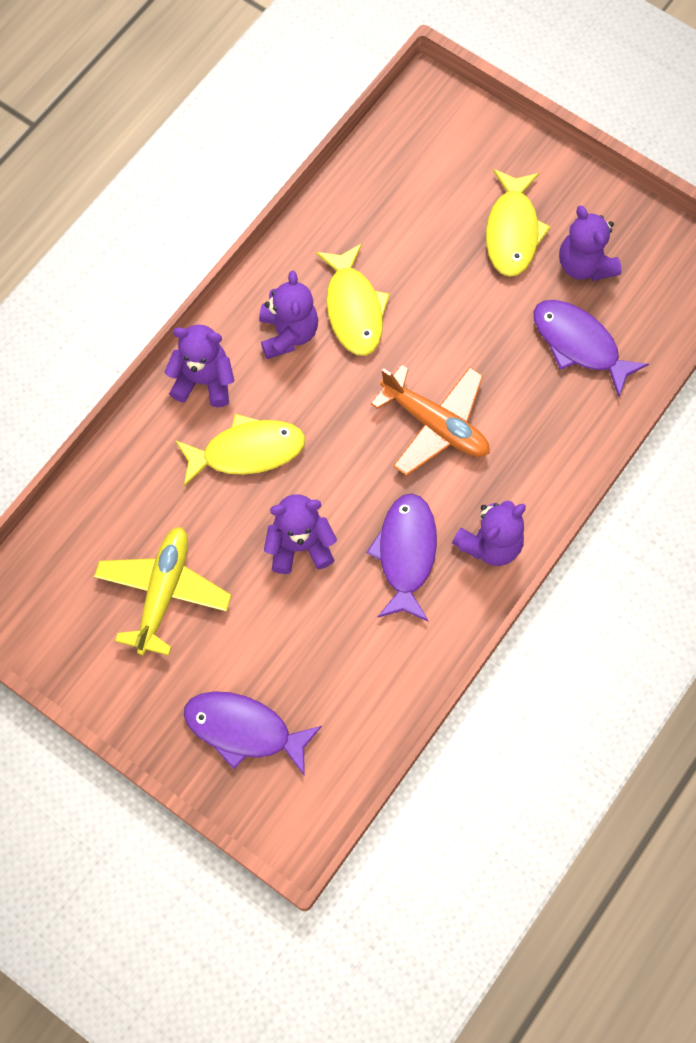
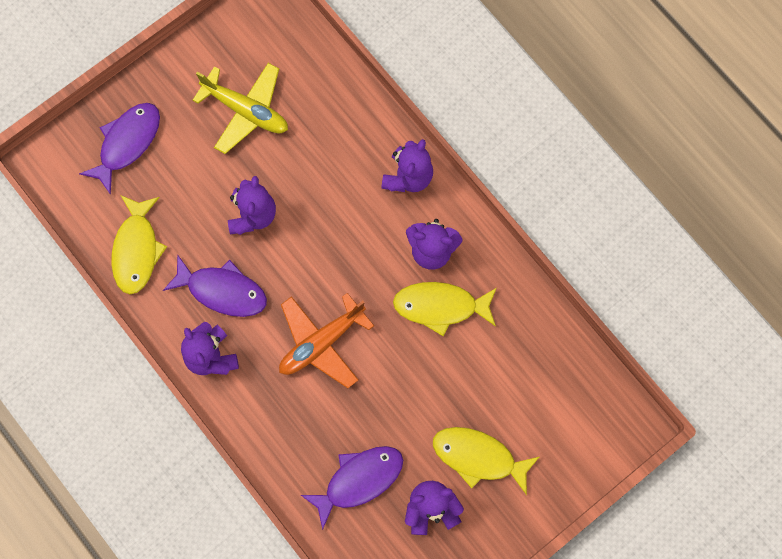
camera: 105 degrees right, 5 degrees up
yellow fish [175,414,305,486] -> yellow fish moved to [111,195,167,294]

